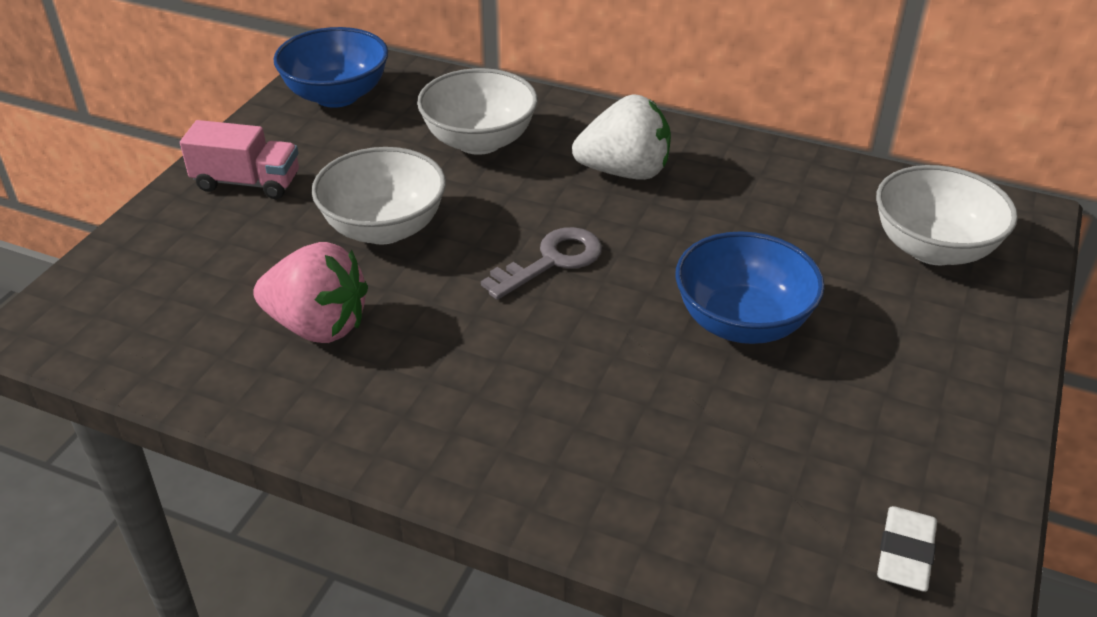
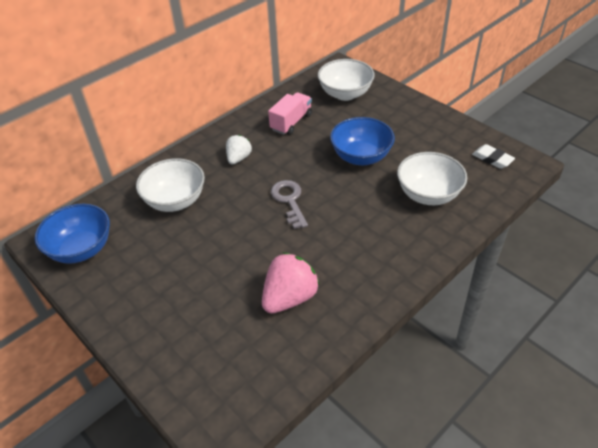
camera: 65 degrees left, 5 degrees up
pink truck [180,120,299,199] -> pink truck moved to [268,92,312,135]
white bowl [312,147,446,245] -> white bowl moved to [397,152,467,205]
white strawberry [572,94,671,180] -> white strawberry [226,135,252,164], size x0.62

